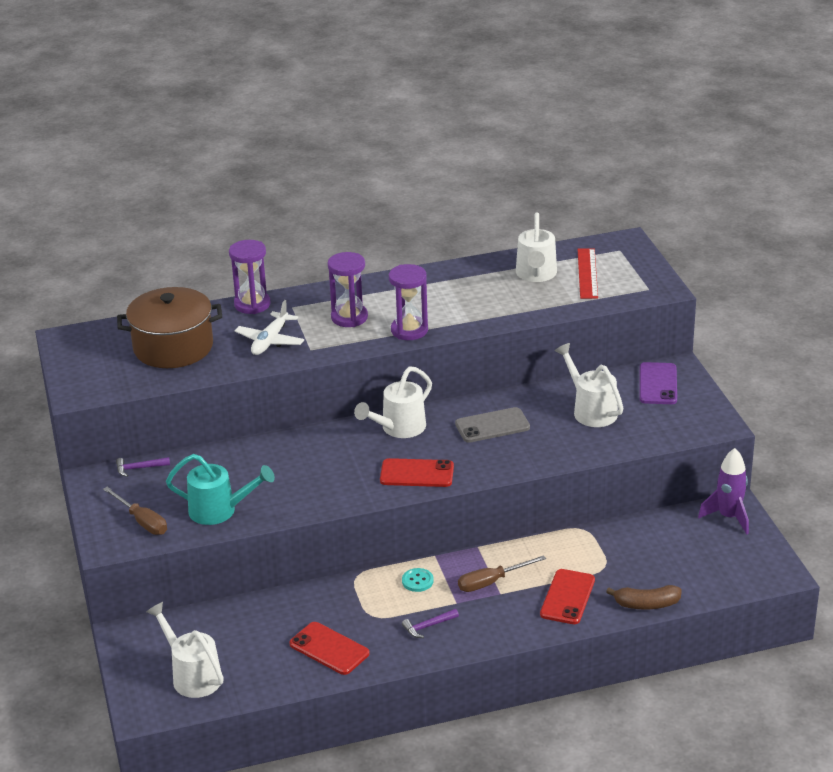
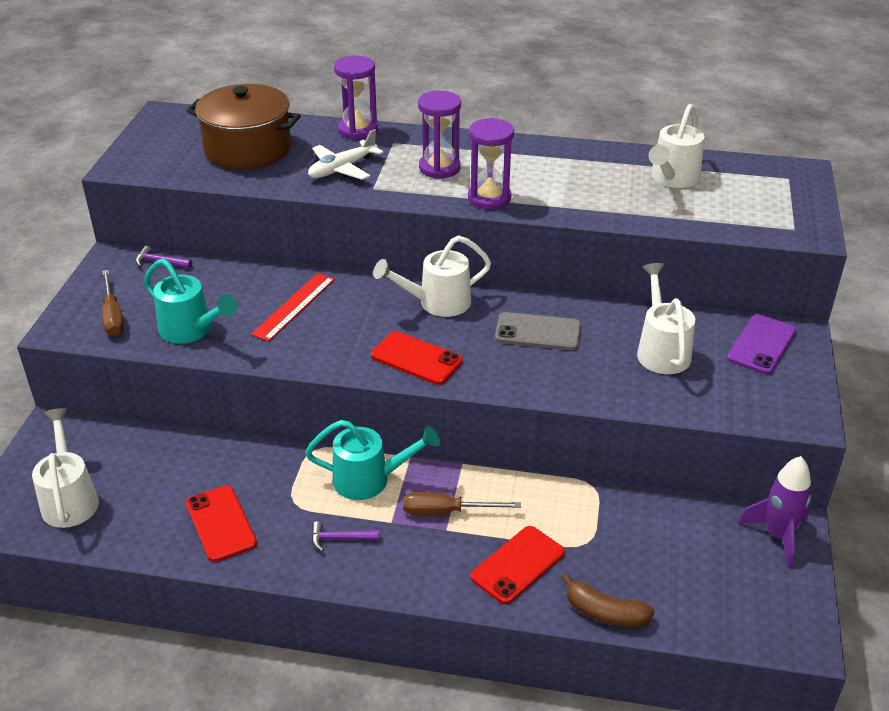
camera: 25 degrees right, 5 degrees up
turquoise button [402,568,434,592] -> turquoise watering can [305,420,440,500]
red ruler [578,248,598,299] -> red ruler moved to [251,273,335,341]

